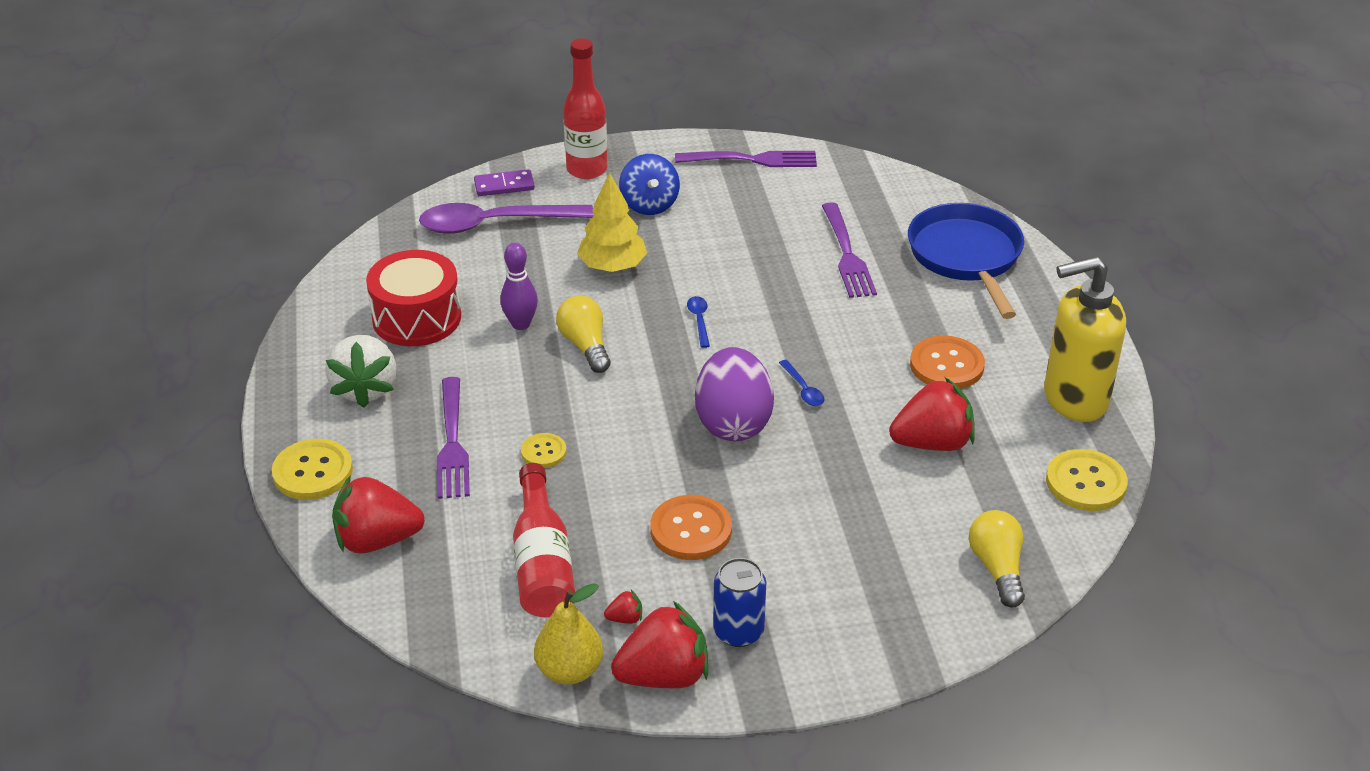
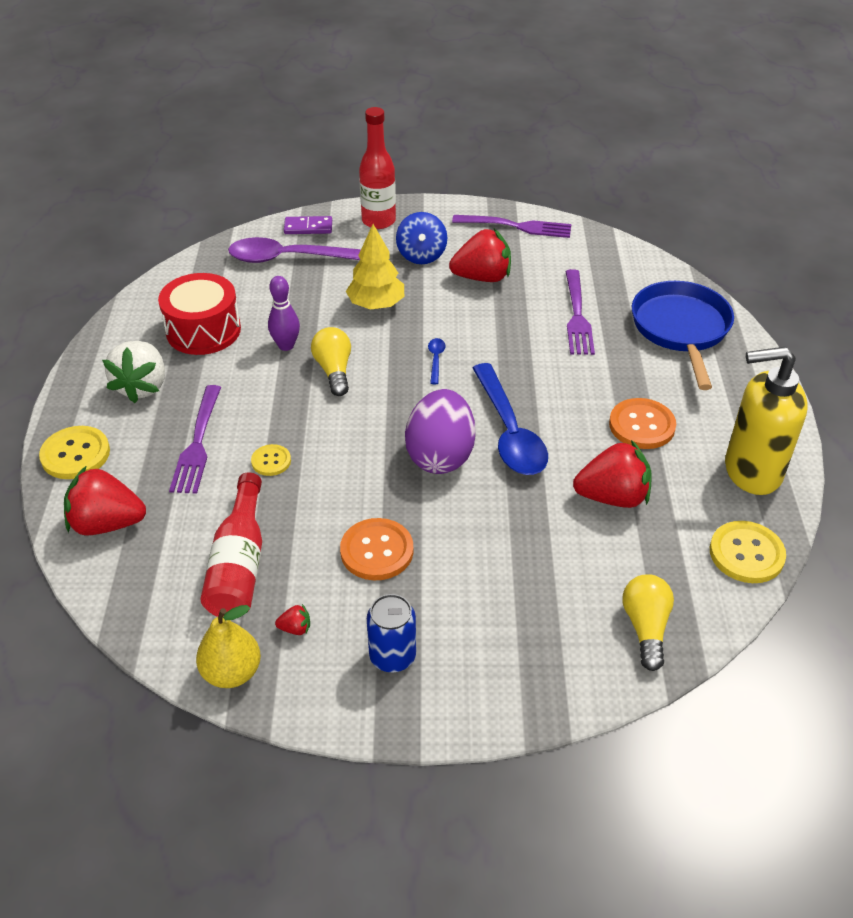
camera: 10 degrees right, 5 degrees up
red strawberry [611,601,708,688] -> red strawberry moved to [449,229,511,282]
blue spoon [779,360,825,406] -> blue spoon [473,363,548,475], size x2.46

